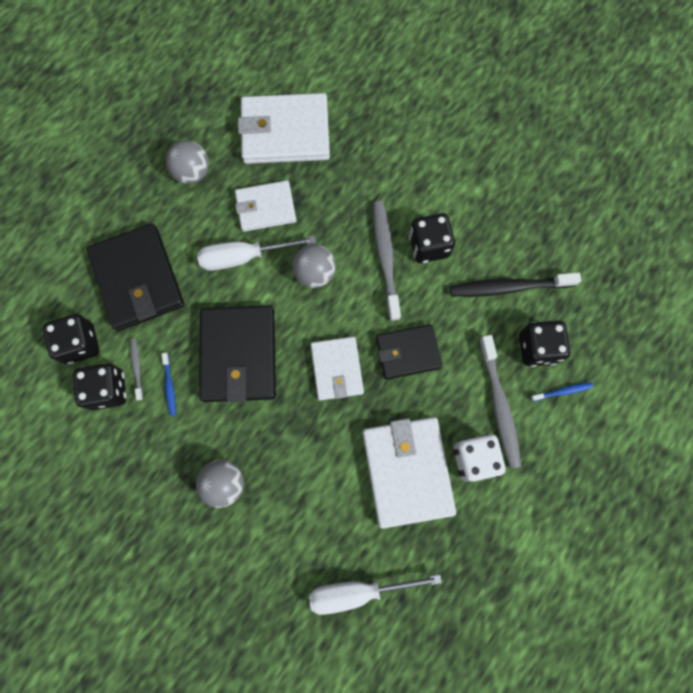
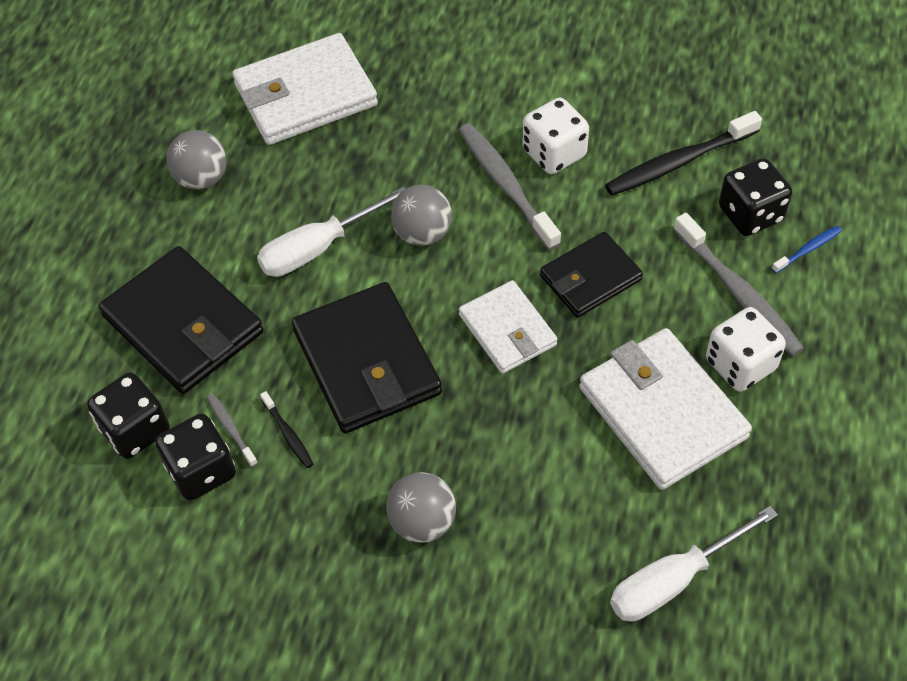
camera: 20 degrees left, 20 degrees down
blue toothbrush [162,353,176,416] -> black toothbrush [260,391,313,468]
white wallet [235,180,296,232] -> none
black dice [409,213,455,263] -> white dice [522,98,589,174]

